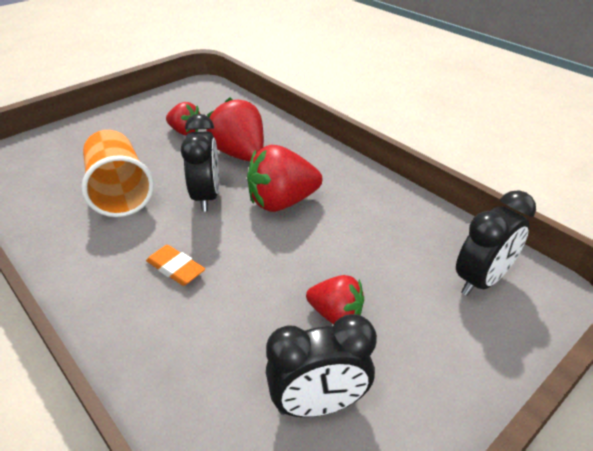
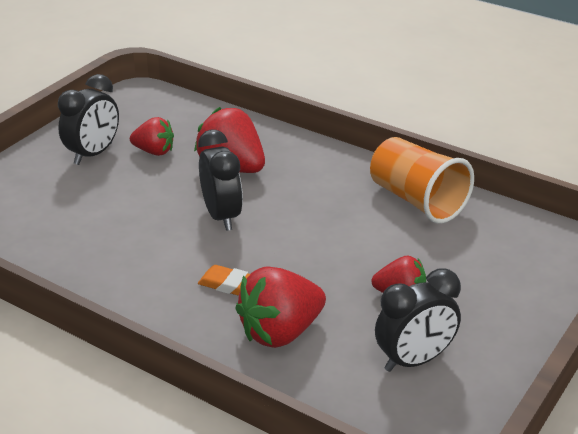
camera: 15 degrees left, 5 degrees down
orange cup [81,130,154,217] -> orange cup moved to [370,137,474,224]
red strawberry [247,145,322,212] -> red strawberry moved to [235,266,326,348]
black clock [456,190,536,296] -> black clock moved to [58,74,119,165]

